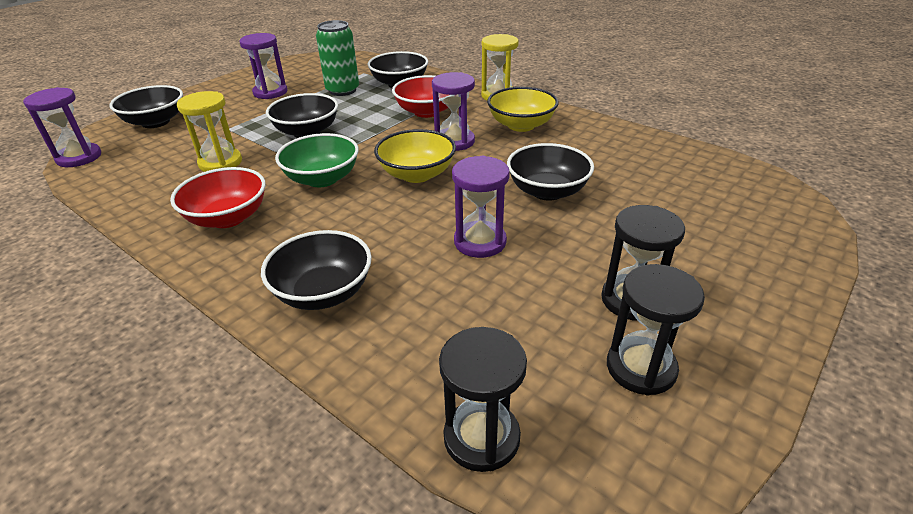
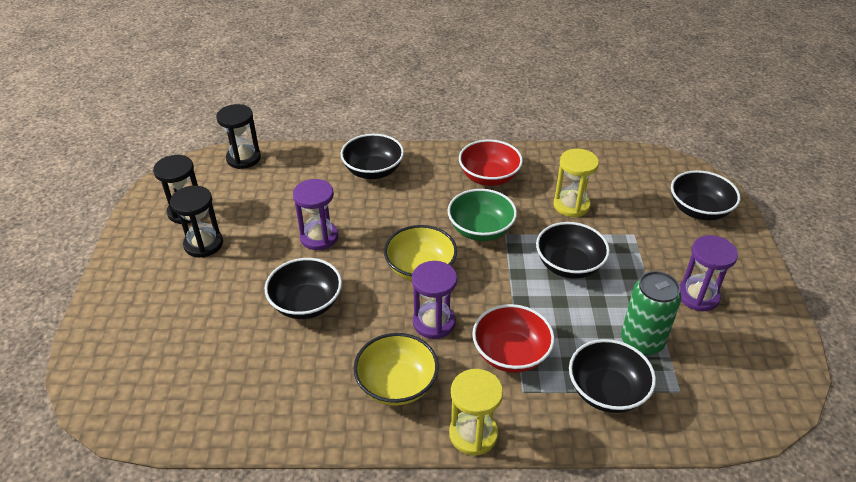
camera: 140 degrees right, 5 degrees up
purple hourglass [24,87,101,167] -> none

